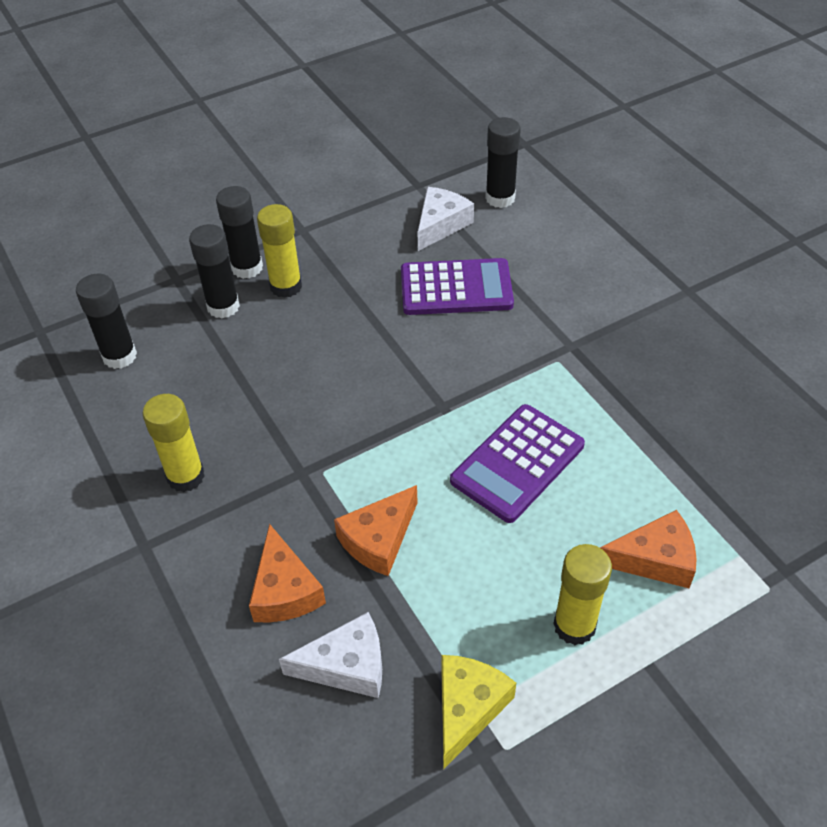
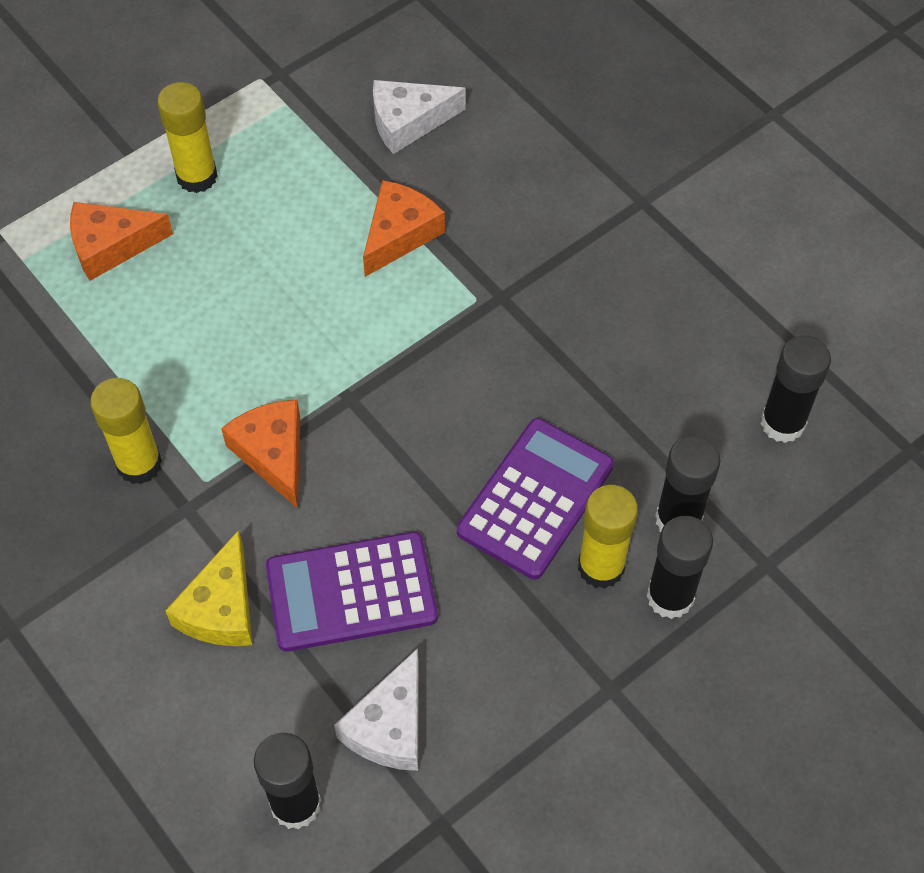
camera: 170 degrees right, 10 degrees up
yellow glue stick [142,394,205,492] -> yellow glue stick moved to [90,378,162,484]
orange cheese [249,524,326,623] -> orange cheese moved to [221,400,300,509]
yellow cheese [441,655,516,769] -> yellow cheese moved to [165,530,252,646]
purple calculator [450,404,585,523] -> purple calculator moved to [457,418,614,579]

